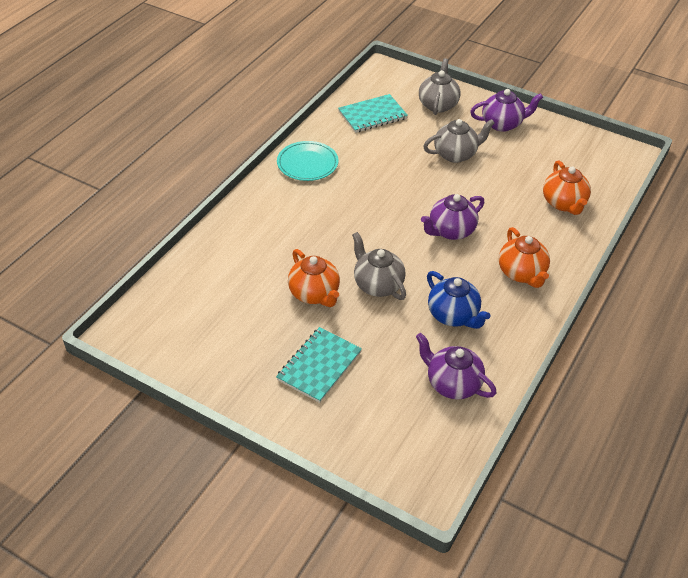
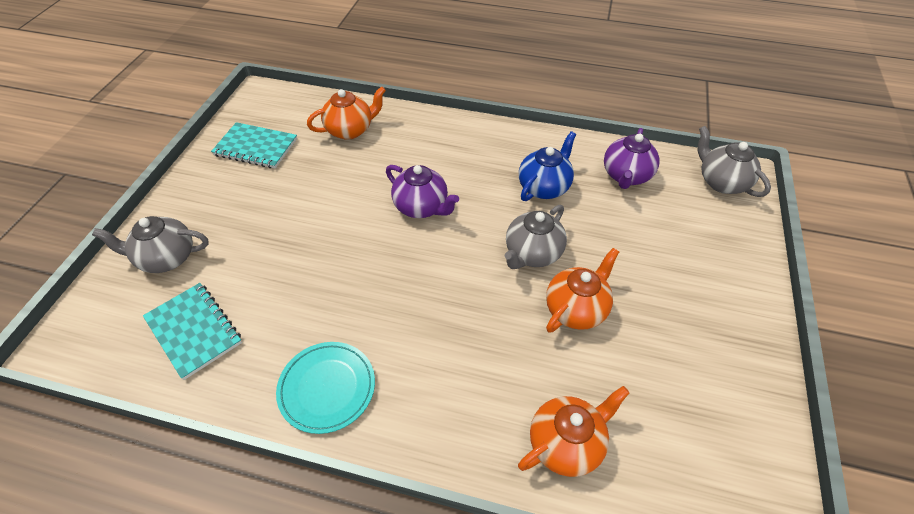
camera: 105 degrees left, 5 degrees up
turquoise notebook [276,327,362,403] -> turquoise notebook moved to [211,122,297,169]
grey teapot [423,119,495,163] -> grey teapot moved to [698,126,771,197]
purple teapot [470,89,543,132] -> none
orange teapot [499,227,550,288] -> orange teapot moved to [518,386,630,477]

